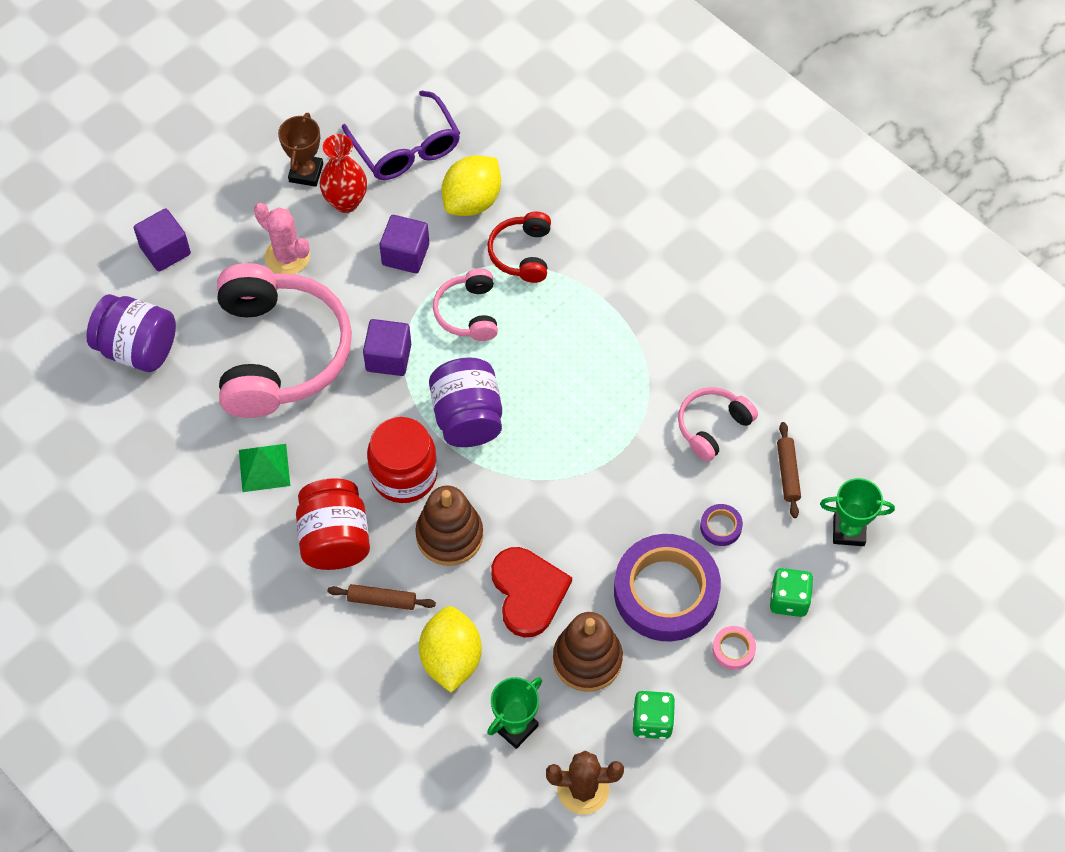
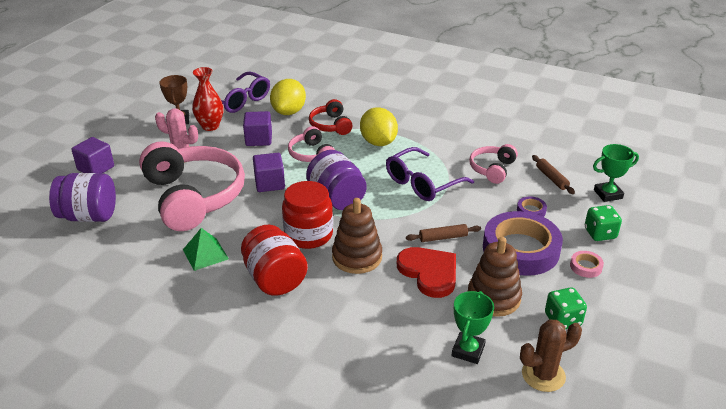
camera: 20 degrees left, 25 degrees down
brown rolling pin [327,584,436,610] -> brown rolling pin moved to [406,224,481,242]
yellow lemon [419,606,482,692] -> yellow lemon moved to [360,107,398,146]
none -> purple glasses [386,147,474,201]

